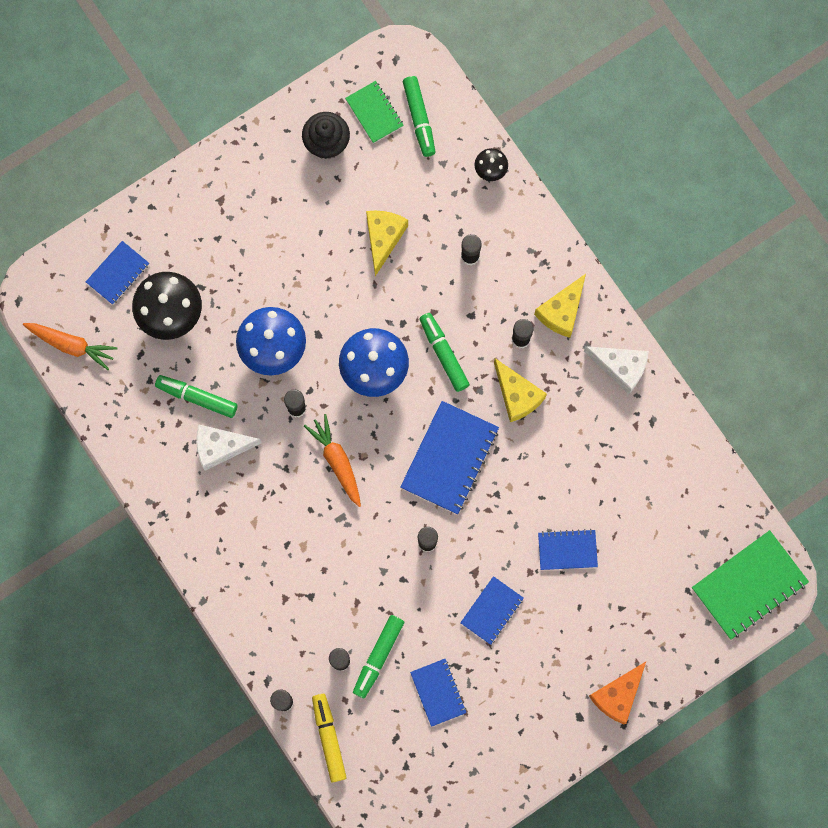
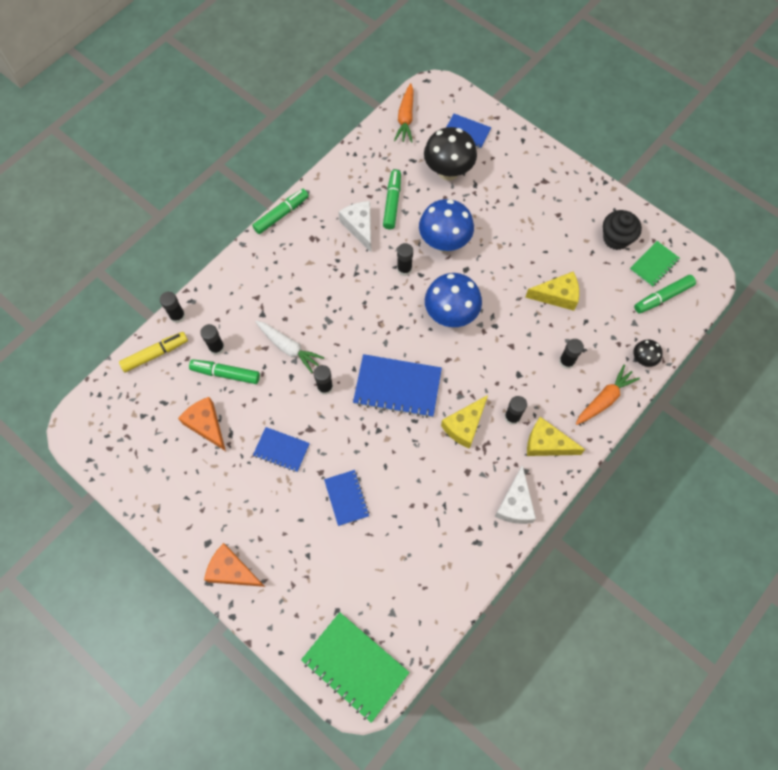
camera: 75 degrees right, 10 degrees down
orange carrot [304,414,361,507] -> orange carrot moved to [576,365,640,425]
blue notebook [410,659,466,727] -> orange cheese [178,397,226,451]
green marker [419,313,470,392] -> green marker moved to [252,189,309,234]
none -> white carrot [255,321,324,373]

